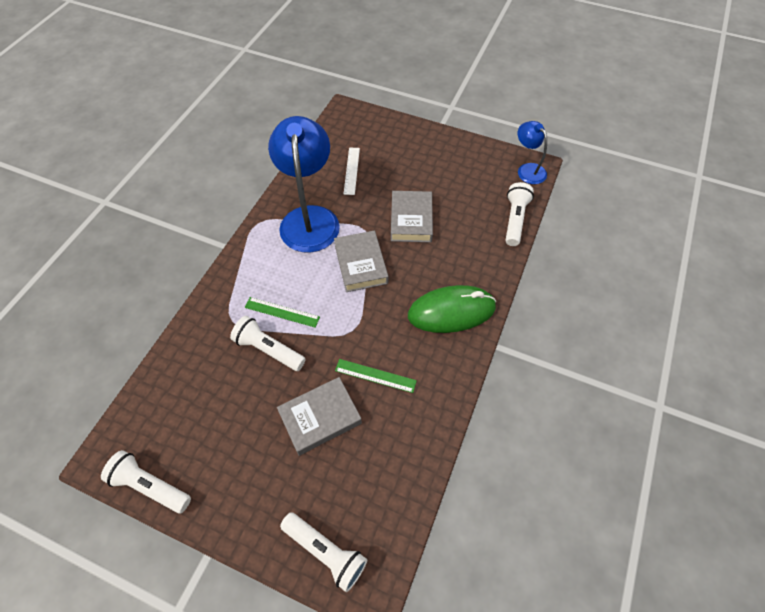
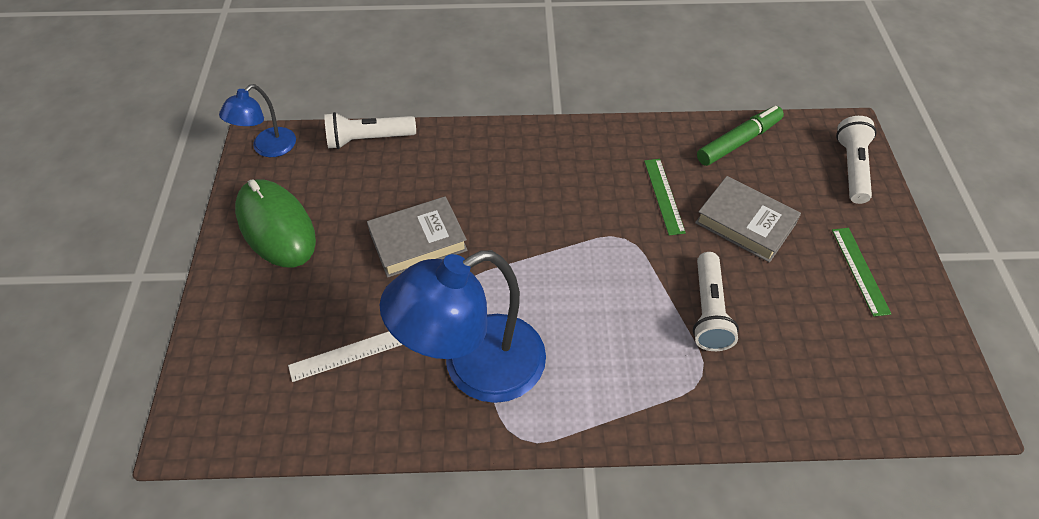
camera: 115 degrees left, 5 degrees down
white flashlight [101,450,191,513] -> none
green ruler [245,297,320,328] -> green ruler moved to [832,228,891,317]
grey book [334,231,388,292] -> none
green mouse [408,285,496,333] -> green mouse moved to [235,179,316,268]
none -> green marker [697,106,784,166]

